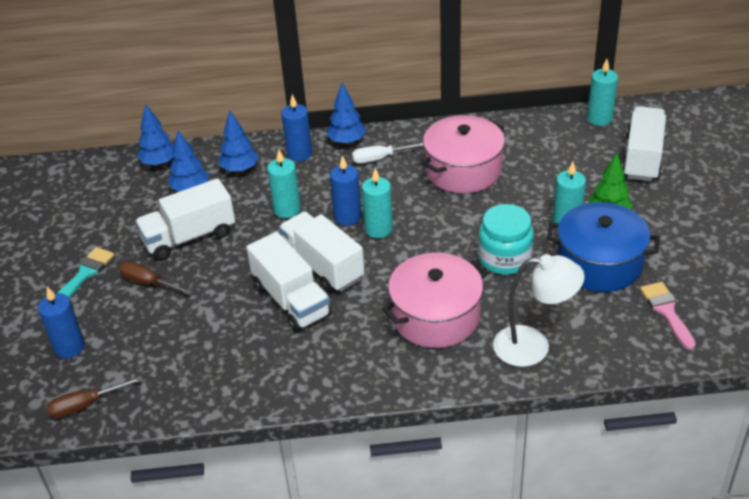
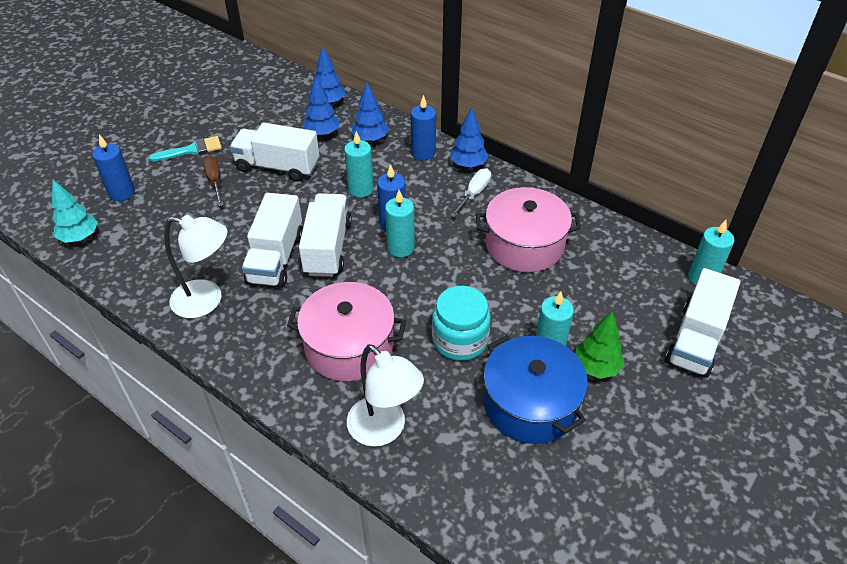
camera: 40 degrees right, 5 degrees up
brown screwdriver [47,376,142,419] -> turquoise tree [52,180,98,243]
white screwdriver [352,143,423,163] -> white screwdriver turned 90 degrees clockwise [450,168,491,217]
white truck [622,106,666,181] -> white truck turned 150 degrees clockwise [665,268,740,378]
pink brush [640,282,696,350] -> none
none -> white lamp [164,215,227,318]

